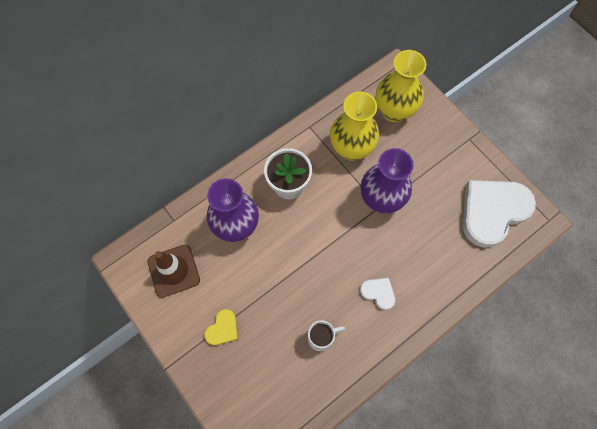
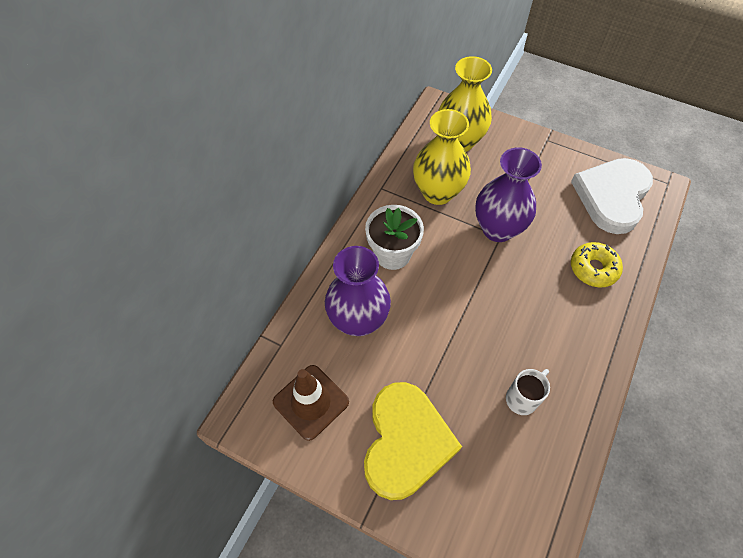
camera: 25 degrees left, 10 degrees down
yellow heart [204,309,238,345] -> yellow heart [364,382,462,500], size x2.24
white heart [360,278,395,310] -> none
none -> yellow donut [571,242,623,288]

